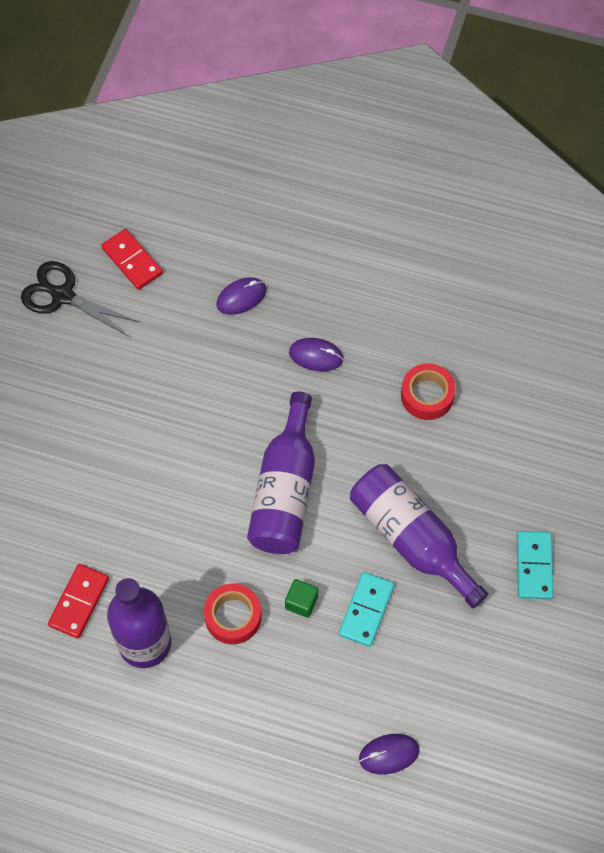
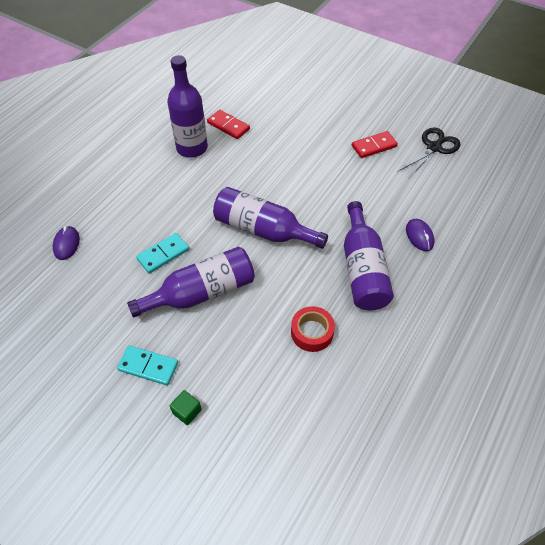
camera: 105 degrees right, 10 degrees down
red domino [101,229,163,290] -> red domino moved to [352,131,398,158]
red tape [204,584,261,644] -> none
green cube [285,579,318,618] -> green cube moved to [170,390,202,425]
purple mouse [289,338,344,371] -> purple bottle [344,201,394,311]
turquoise domino [339,572,395,647] -> turquoise domino turned 75 degrees counterclockwise [136,233,189,274]

